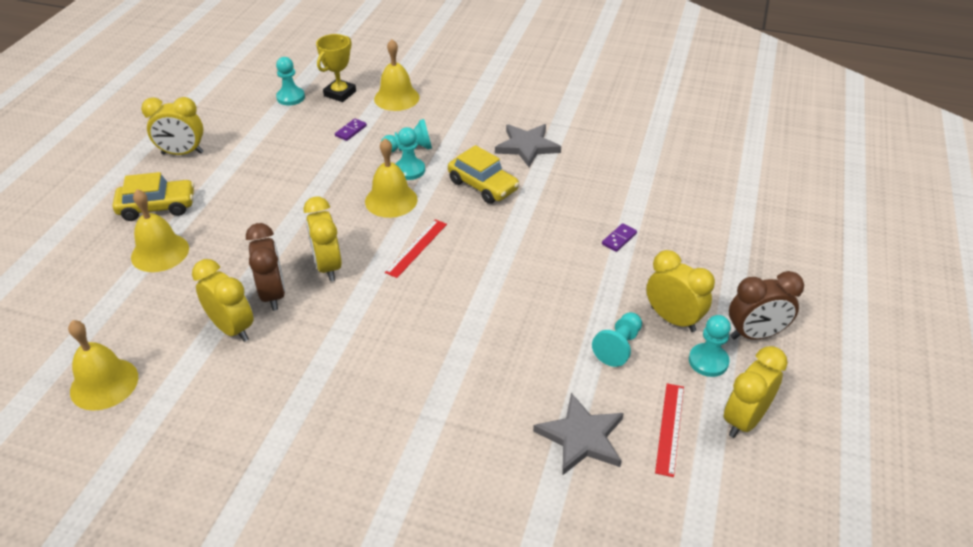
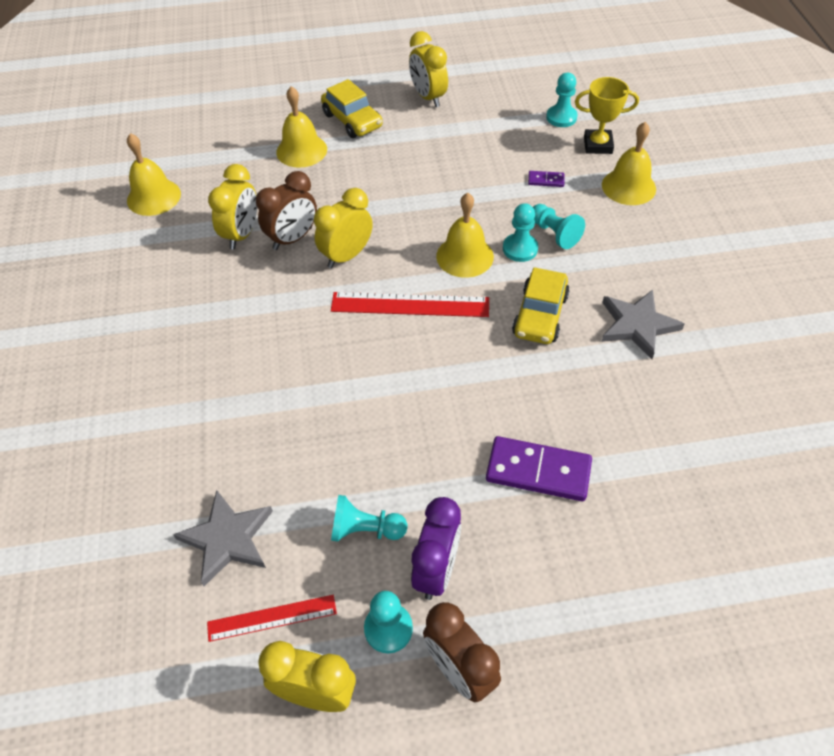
camera: 65 degrees right, 10 degrees up
red ruler [385,219,447,278] -> red ruler [331,292,489,317], size x1.60
purple domino [602,223,637,252] -> purple domino [486,436,592,501], size x2.12
yellow clock [646,250,715,332] -> purple clock [411,497,461,600]

